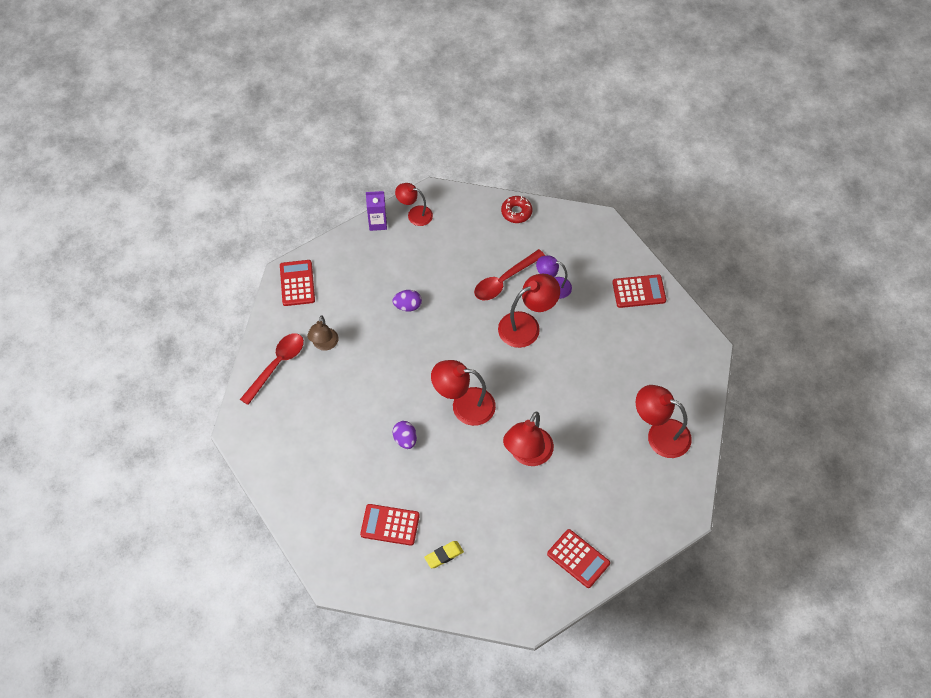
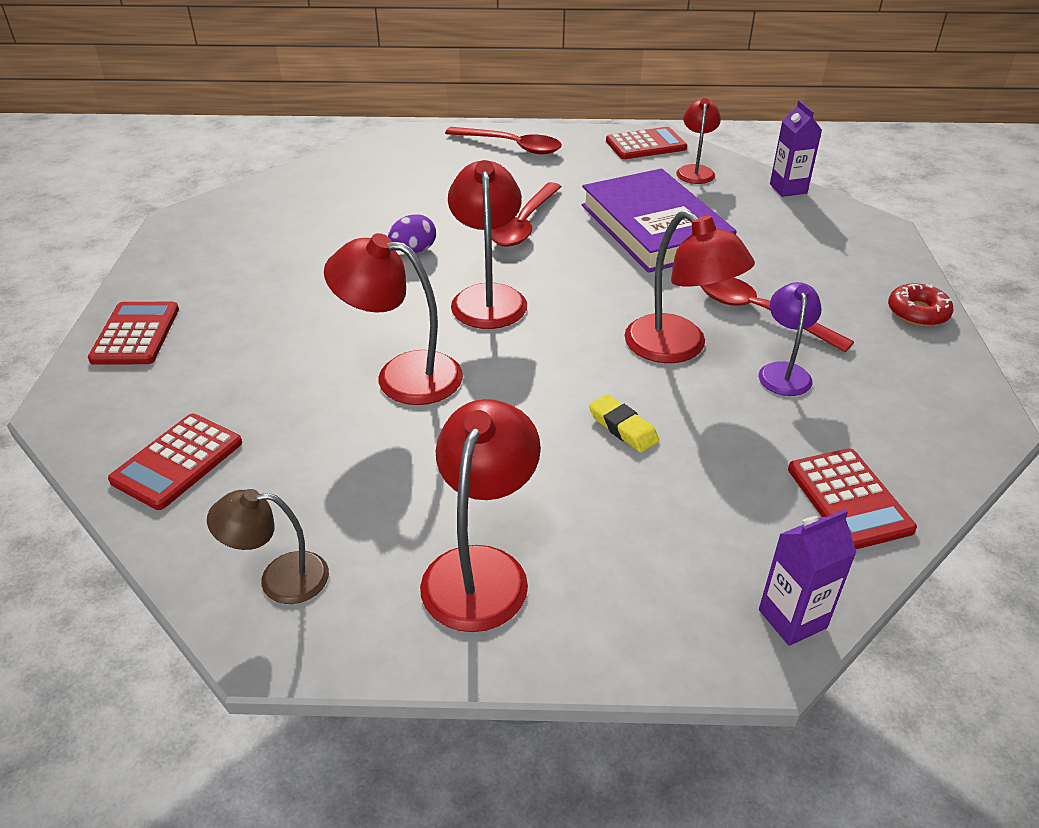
camera: 80 degrees right, 20 degrees down
brown lamp [307,316,338,351] -> brown lamp moved to [207,489,329,604]
red calculator [360,504,420,546] -> red calculator moved to [88,302,179,365]
purple egg [392,290,422,311] -> purple book [581,169,737,273]
red lamp [395,183,433,226] -> red lamp moved to [676,98,721,184]
yellow eraser [424,541,464,568] -> yellow eraser moved to [589,394,659,453]
none -> red spoon [491,182,562,247]
none -> purple carton [759,509,856,646]

